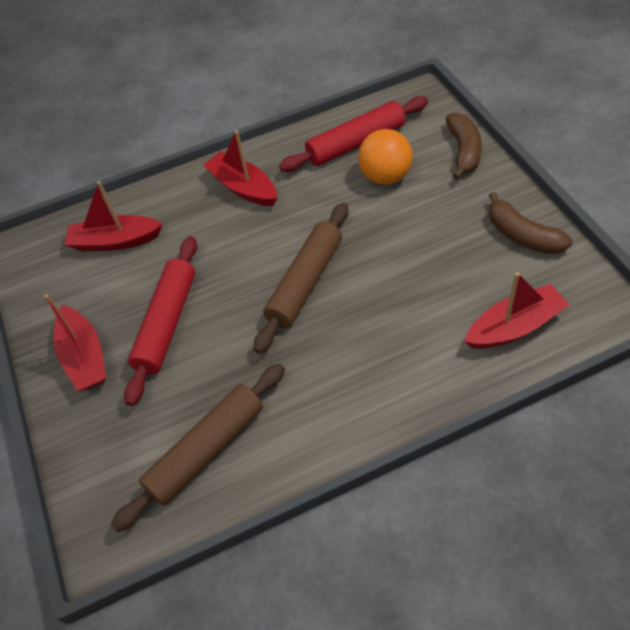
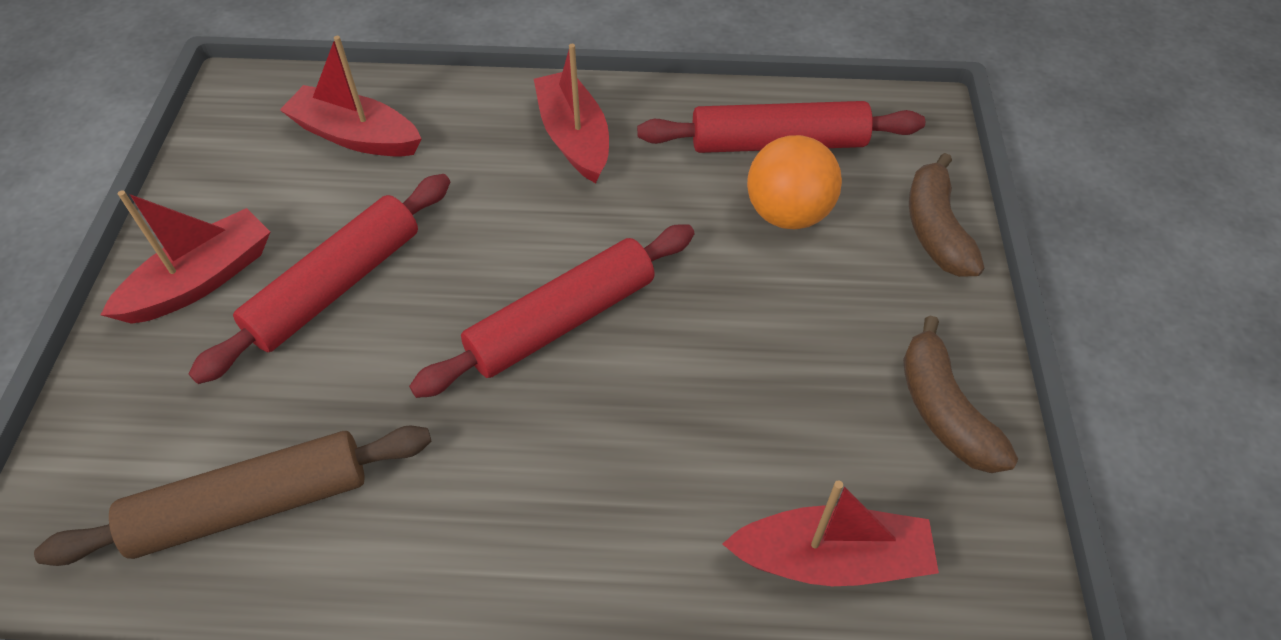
camera: 20 degrees right, 0 degrees up
red boat [44,294,106,391] -> red boat turned 135 degrees counterclockwise [101,190,270,324]
brown rolling pin [254,203,349,354] -> red rolling pin [409,224,694,398]
brown banana [446,112,482,180] -> brown banana turned 150 degrees clockwise [909,153,985,277]

